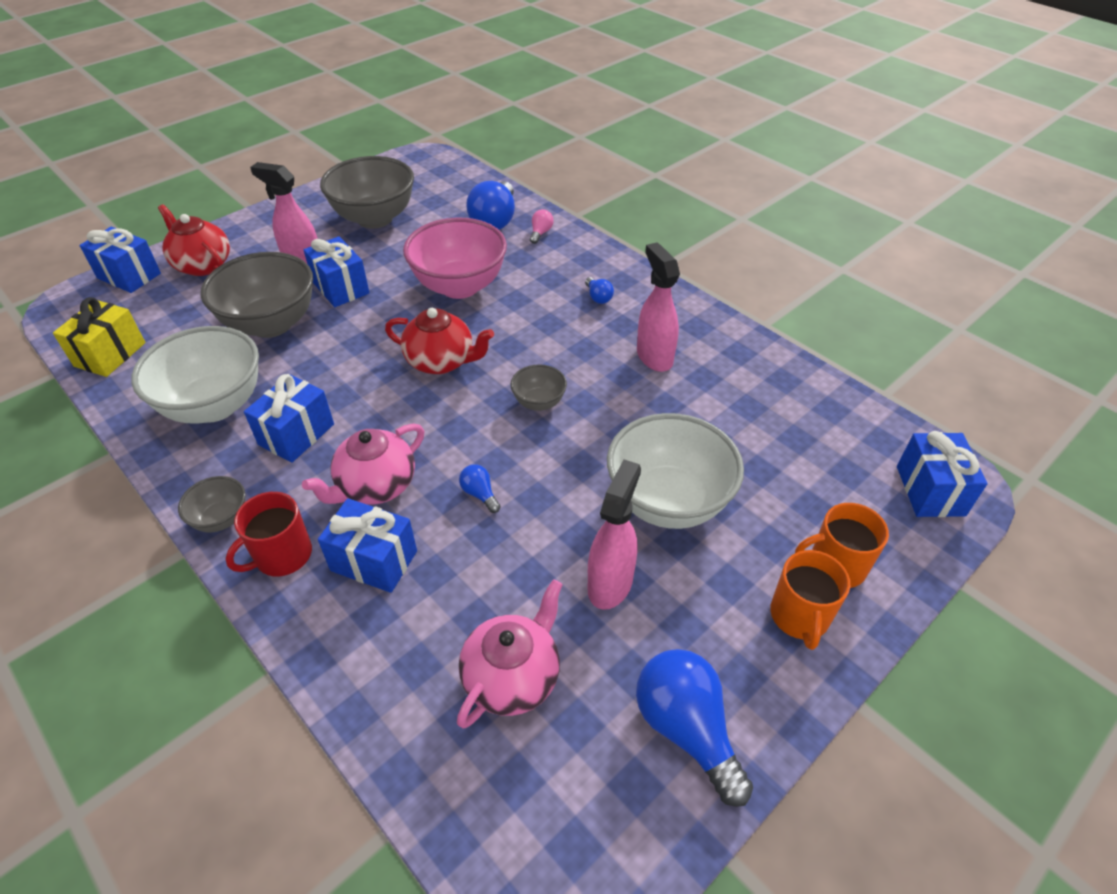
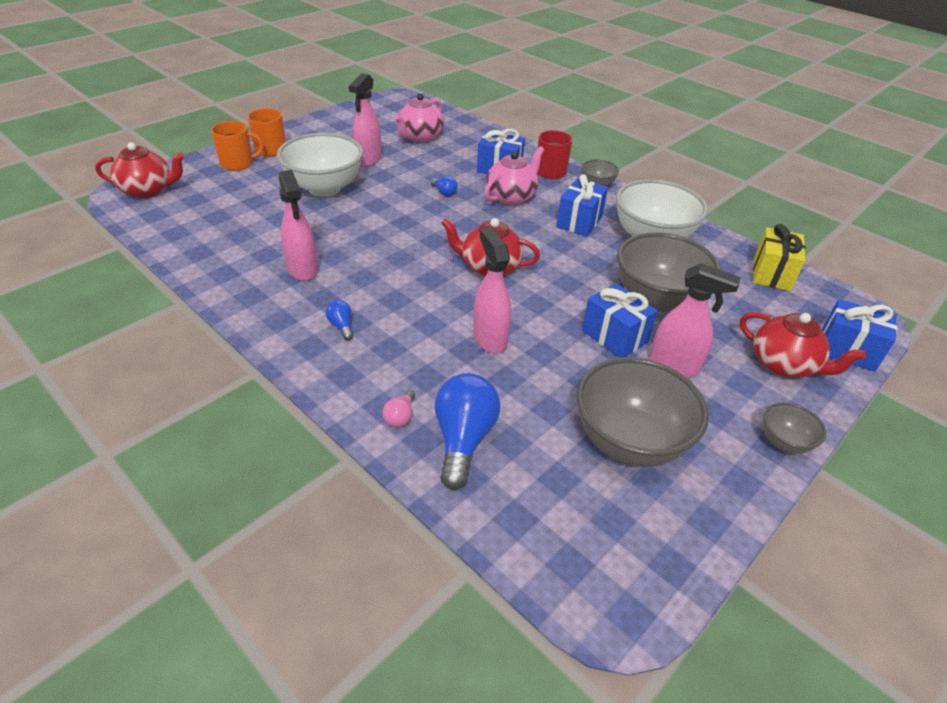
camera: 175 degrees right, 5 degrees down
pink bowl [403,218,507,299] -> pink spray bottle [473,228,511,354]
grey bowl [510,364,567,411] -> grey bowl moved to [763,402,826,454]
blue light bulb [636,649,753,807] -> none
blue gift [897,431,987,517] -> red teapot [95,143,185,198]

